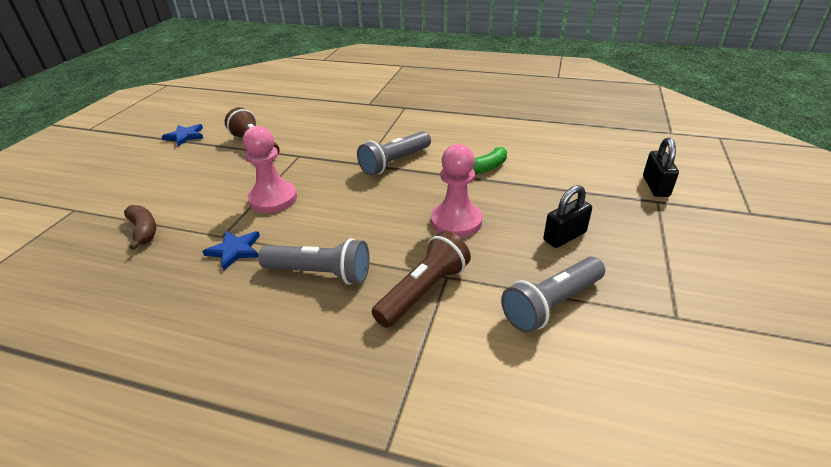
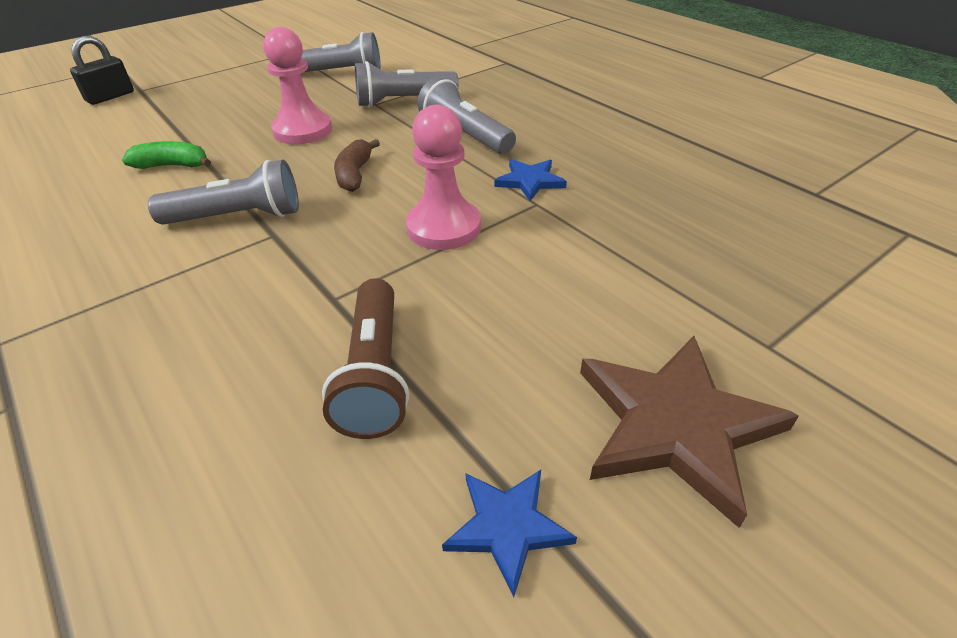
camera: 145 degrees left, 5 degrees up
brown banana [124,205,156,250] -> brown banana moved to [334,139,380,192]
brown flashlight [372,231,471,328] -> grey flashlight [355,61,459,107]
black padlock [543,185,592,248] -> none
none -> brown star [580,336,799,528]

